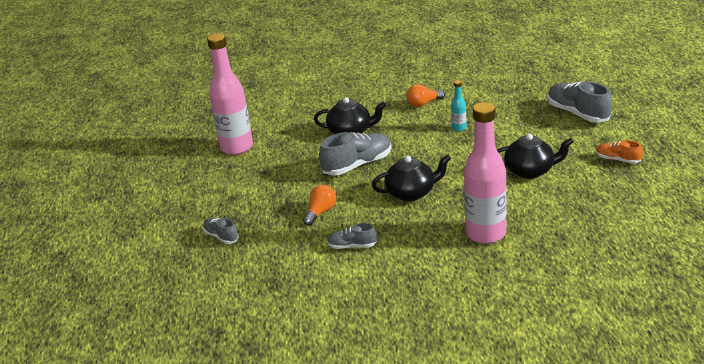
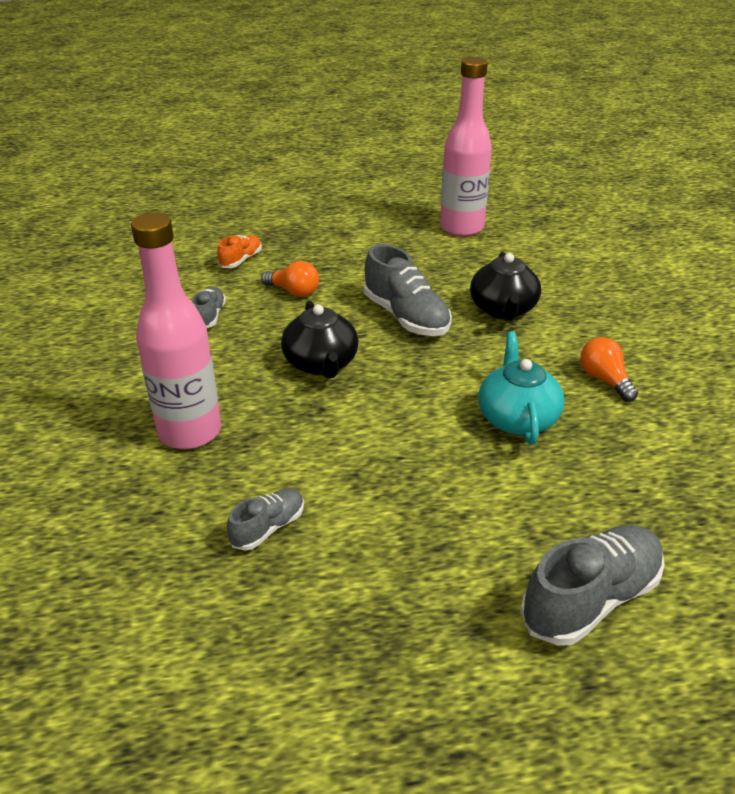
camera: 85 degrees right, 5 degrees up
grey shoe [203,218,239,244] -> grey shoe moved to [227,489,304,551]
turquoise bottle [451,80,466,132] -> turquoise teapot [478,331,565,445]
black teapot [497,133,574,179] -> none
orange shoe [596,140,643,164] -> orange shoe moved to [217,235,262,268]

